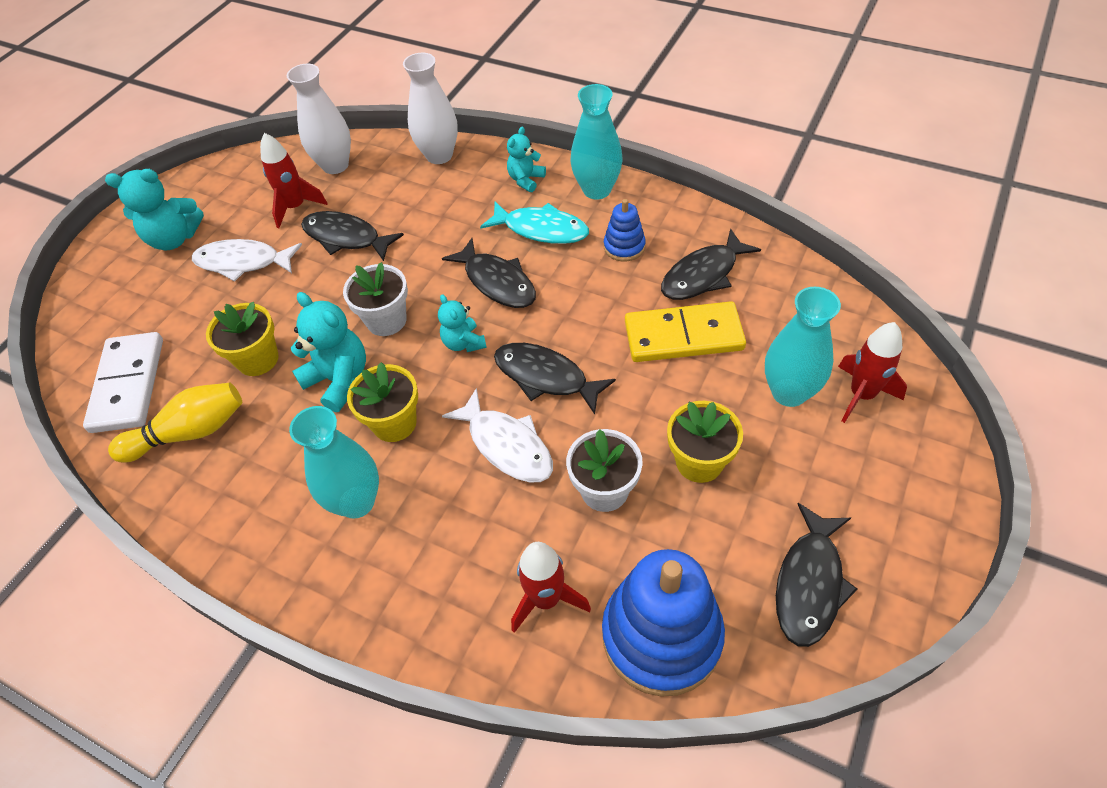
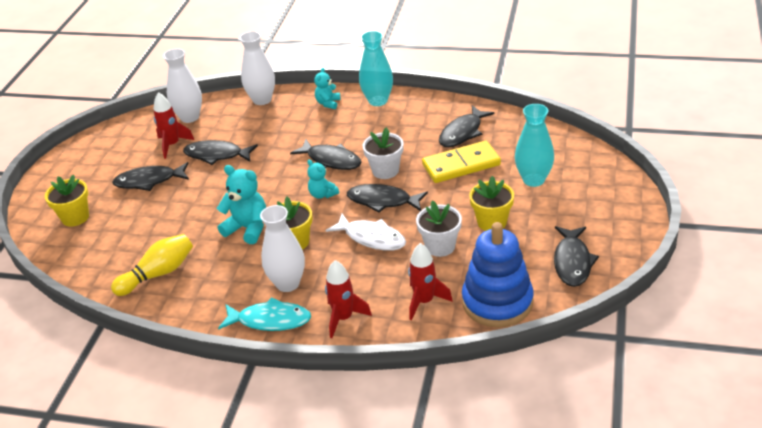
camera: 15 degrees left, 15 degrees down
white domino [83,332,163,433] -> none
turquoise teddy bear [105,169,204,250] -> none
white fish [192,239,302,281] -> black fish [112,162,189,191]
yellow flower pot [206,302,279,376] -> yellow flower pot moved to [45,175,89,226]
turquoise vase [289,406,379,519] -> white vase [260,205,305,292]
white flower pot [343,262,408,336] -> white flower pot moved to [362,127,404,179]
turquoise fish [480,202,589,244] -> turquoise fish moved to [218,297,311,331]
blue stacking toy [604,199,646,262] -> none
red rocket [838,322,907,423] -> red rocket moved to [325,260,372,338]

